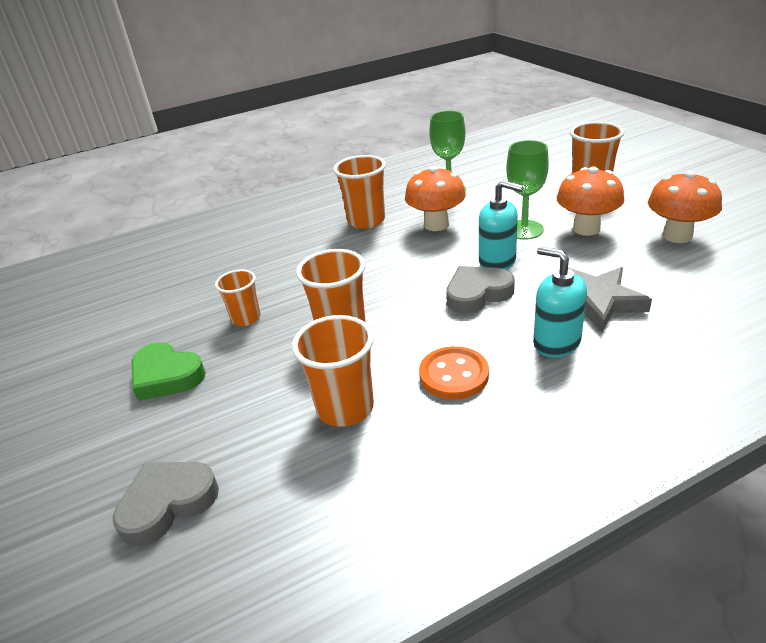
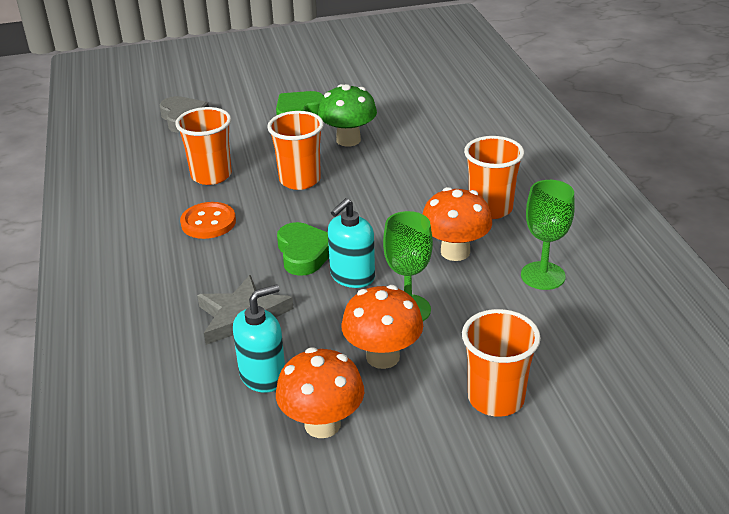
camera: 100 degrees right, 0 degrees up
orange cup [215,269,261,326] -> green mushroom [318,84,377,147]
grey heart [446,266,515,314] -> green heart [277,222,329,276]
turquoise soap dispenser [533,247,587,358] -> turquoise soap dispenser moved to [233,284,285,393]

